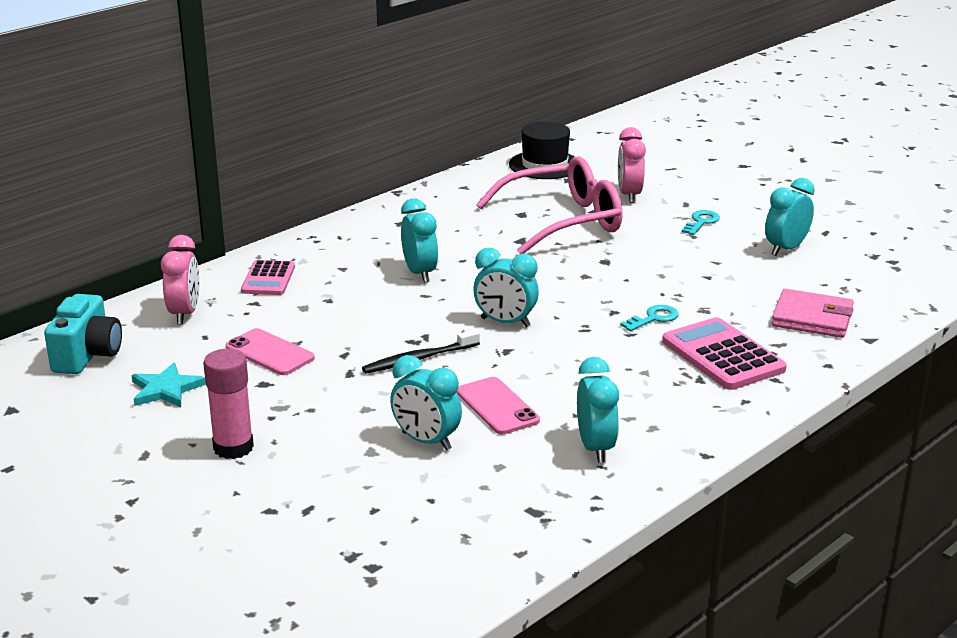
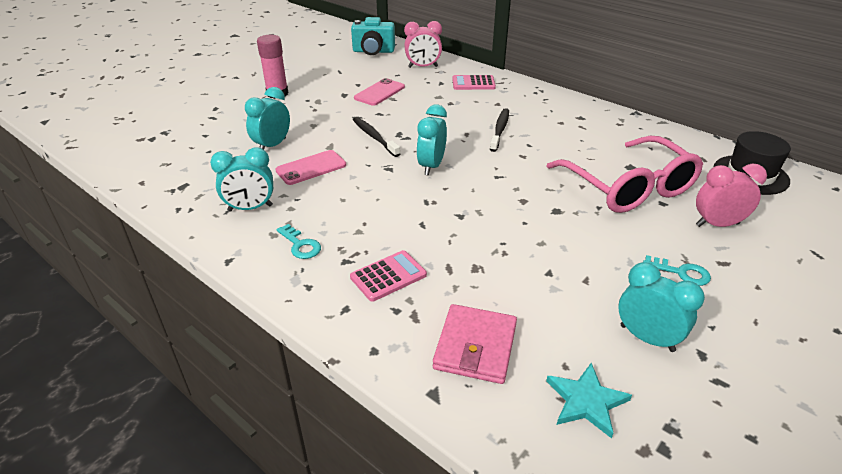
camera: 85 degrees right, 10 degrees up
turquoise star [132,363,206,407] -> turquoise star moved to [546,363,632,438]
turquoise clock [401,198,438,283] -> black toothbrush [490,108,509,152]
turquoise key [620,305,679,331] -> turquoise key moved to [276,224,321,259]
pink calculator [662,317,787,390] -> pink calculator [350,250,427,302], size x0.63

